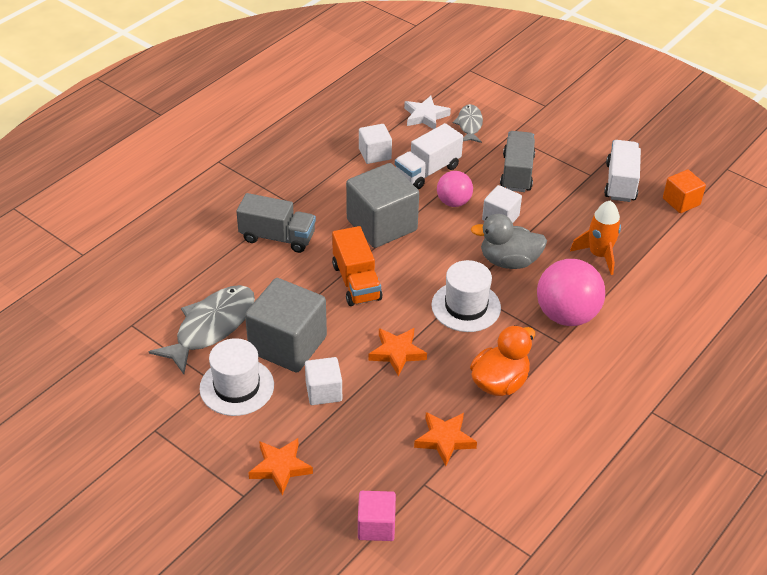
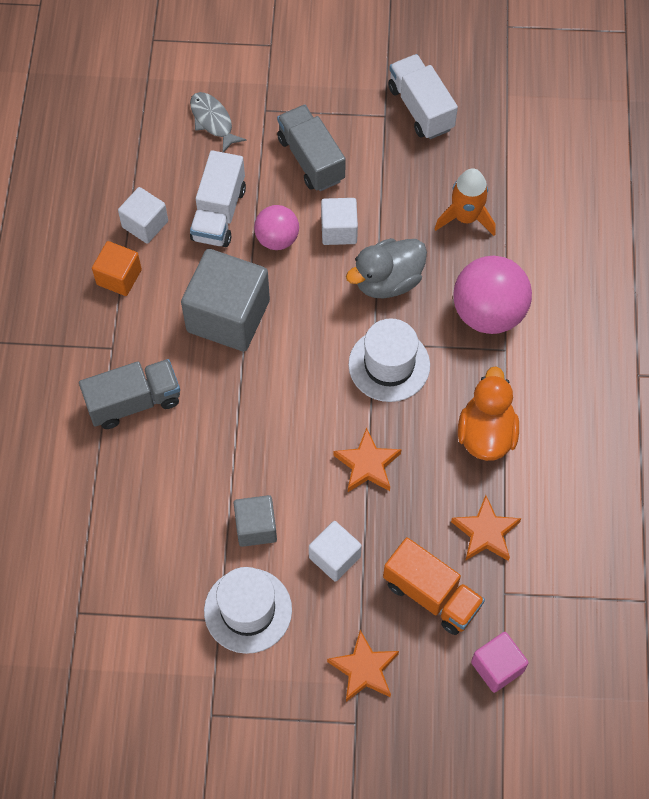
camera: 35 degrees left, 20 degrees up
grey fish [149,285,255,374] -> none
grey cube [245,278,327,373] -> grey cube [234,495,277,547], size x0.54
orange truck [332,226,382,306] -> orange truck moved to [383,537,485,635]
white star [404,95,451,129] -> none
orange cube [663,170,706,213] -> orange cube moved to [92,241,142,296]

